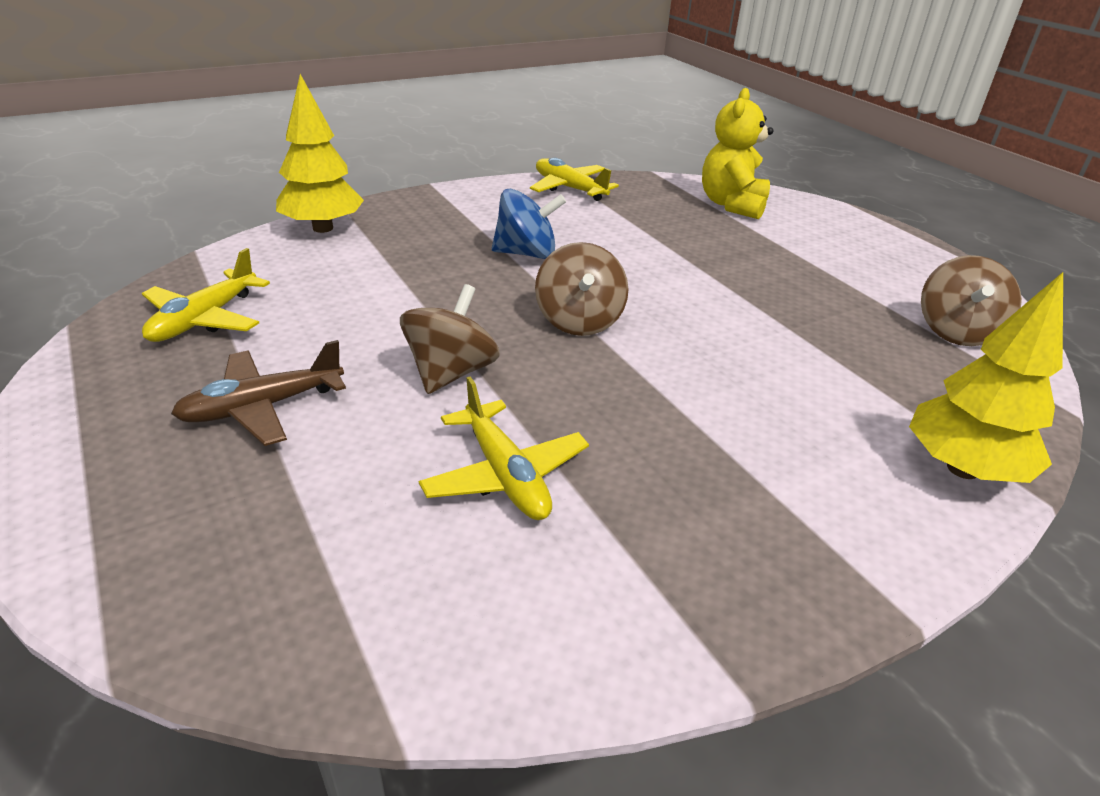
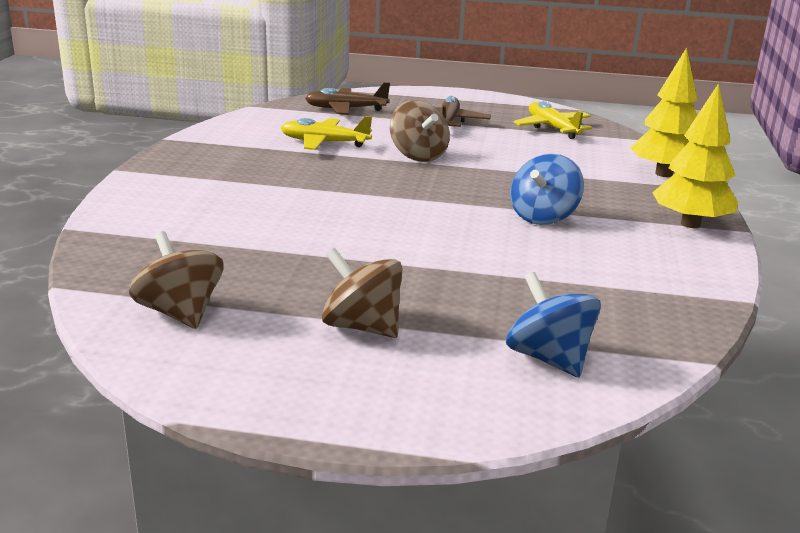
camera: 130 degrees right, 10 degrees down
yellow plane [530,158,619,201] -> none
brown spinning top [535,242,628,336] -> brown spinning top moved to [322,248,402,338]
yellow teddy bear [702,88,774,219] -> blue spinning top [506,272,601,377]
yellow tree [909,272,1063,483] -> yellow tree moved to [652,83,738,228]
none -> brown plane [305,82,390,114]

